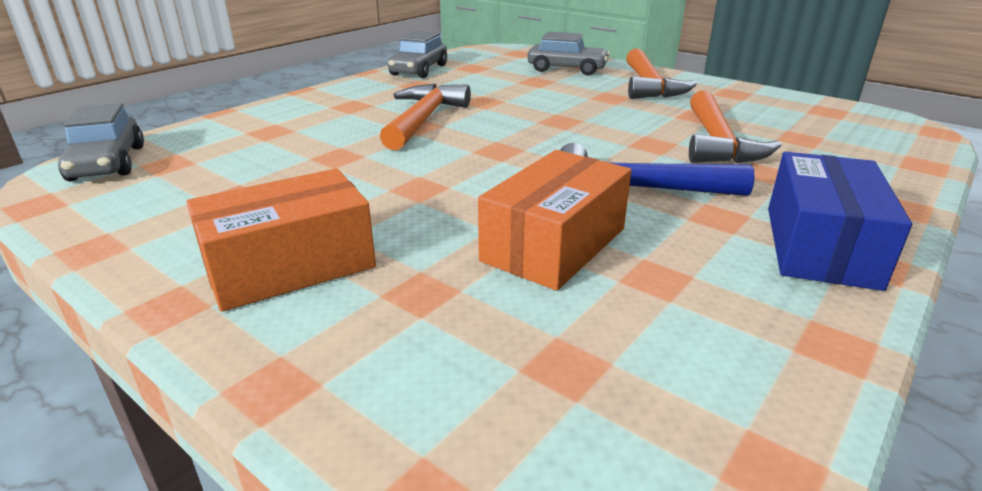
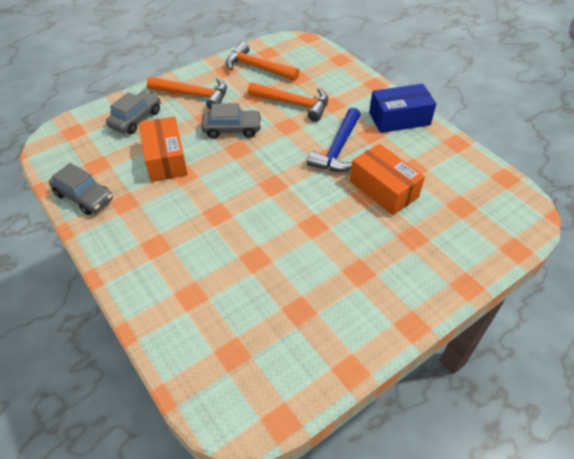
camera: 75 degrees left, 20 degrees up
grey car [58,103,144,181] -> grey car moved to [201,103,262,139]
orange box [186,168,376,312] -> orange box moved to [139,117,188,182]
orange hammer [380,83,471,150] -> orange hammer moved to [226,42,300,81]
blue box [768,152,912,291] -> blue box turned 45 degrees counterclockwise [369,84,436,133]

